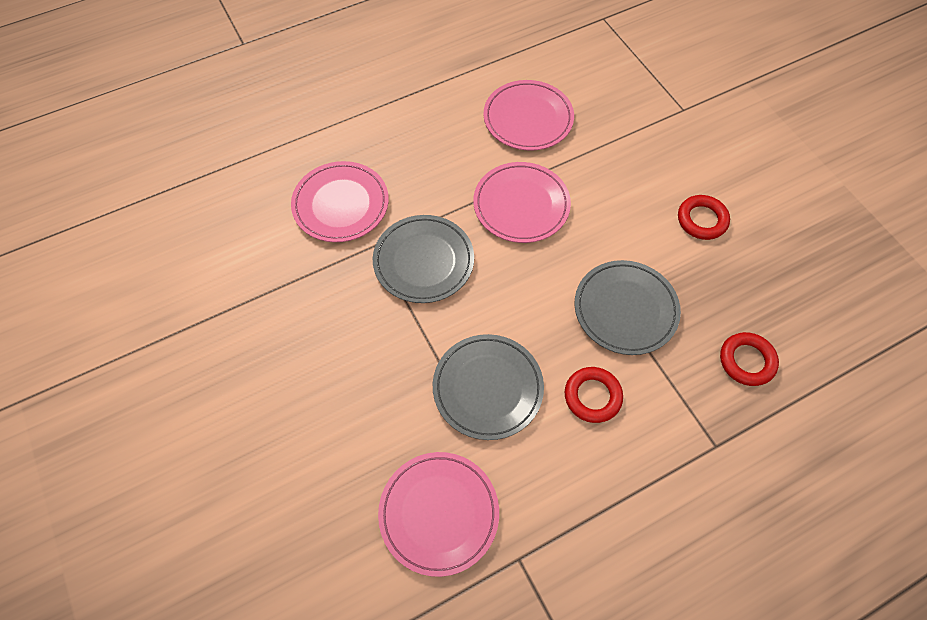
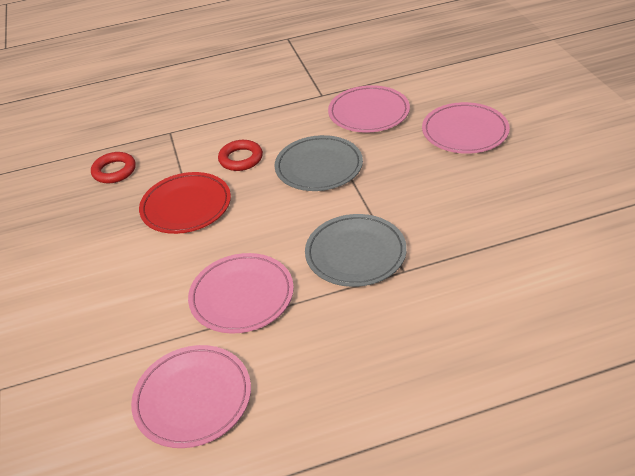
camera: 165 degrees left, 20 degrees down
pink plate [291,161,389,242] -> pink plate moved to [422,102,510,154]
grey plate [575,260,681,355] -> red plate [139,172,231,234]
red ring [678,195,730,240] -> none

